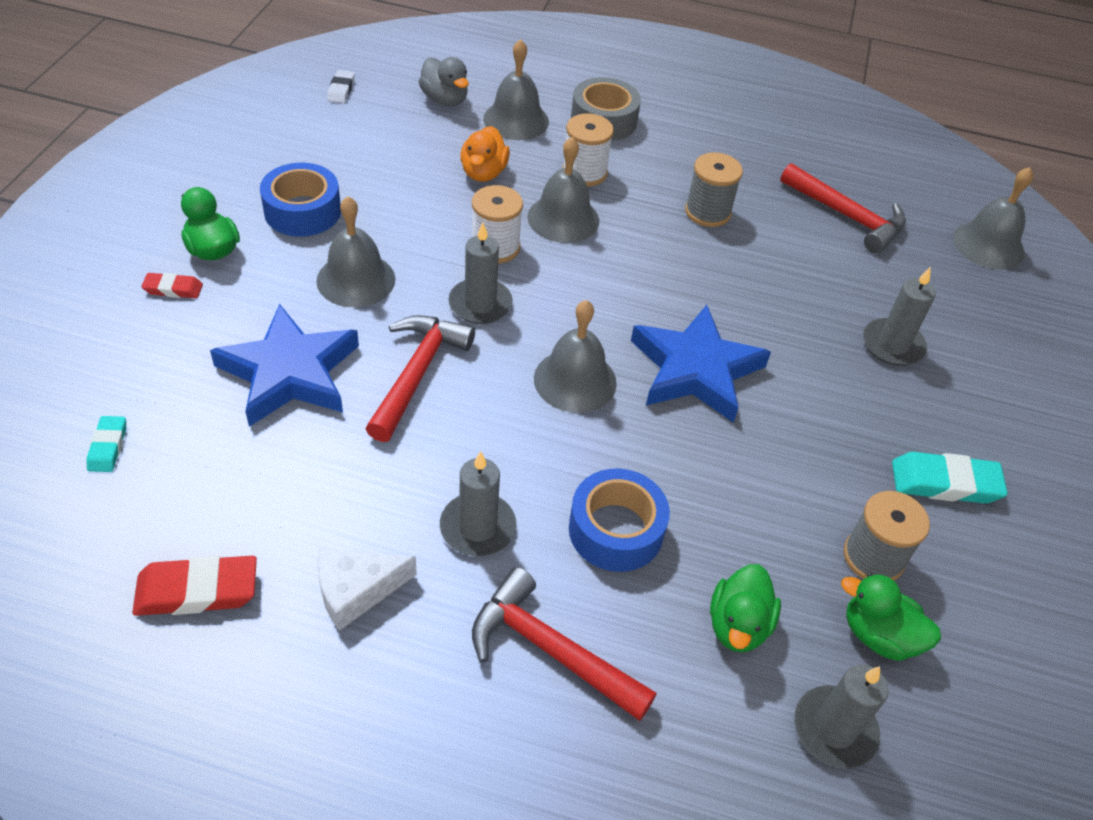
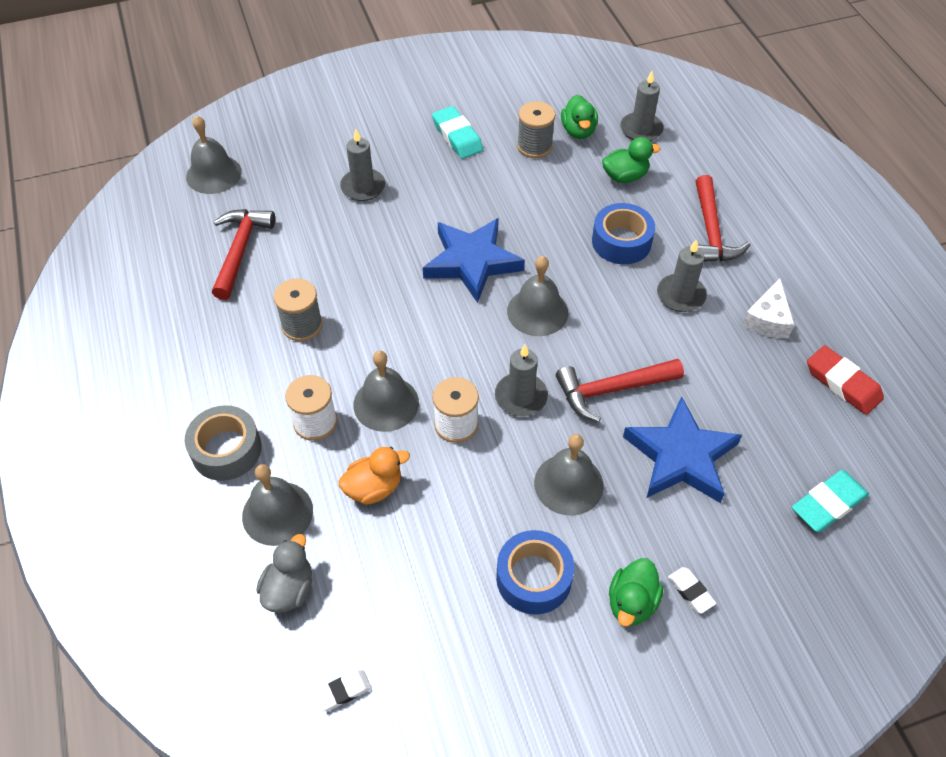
camera: 120 degrees left, 5 degrees up
turquoise eraser [86,416,126,472] -> turquoise eraser [792,470,869,532], size x1.75
red eraser [141,273,203,298] -> white eraser [668,567,716,614]
white cheese [317,549,417,631] -> white cheese turned 75 degrees clockwise [742,279,795,338]

